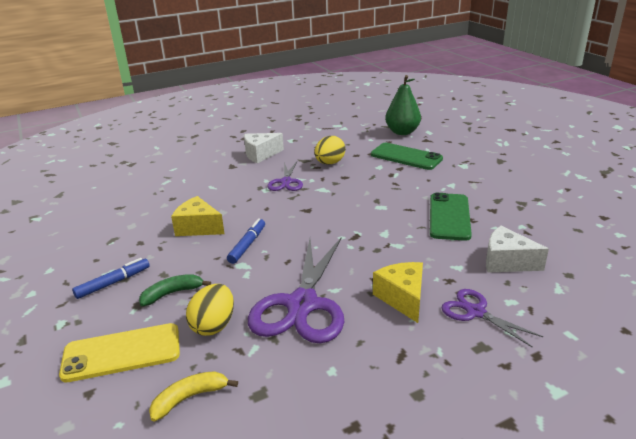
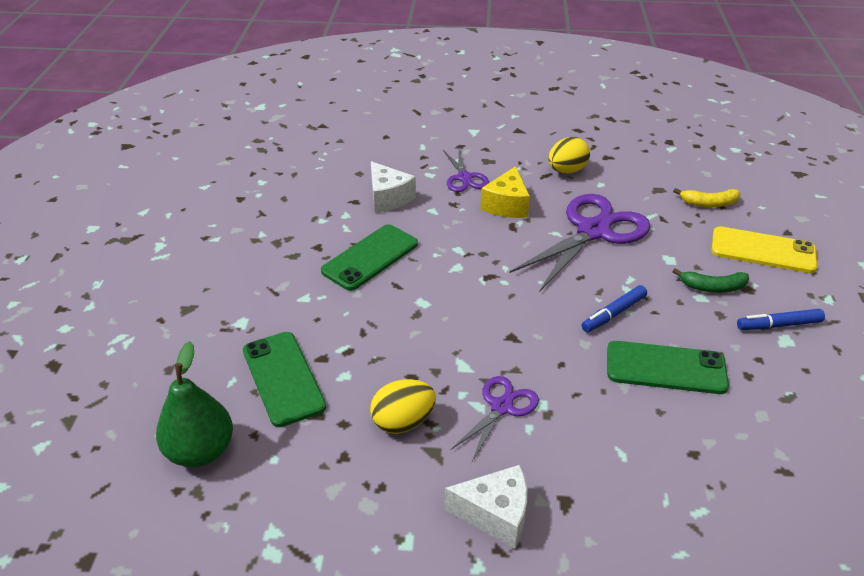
camera: 150 degrees left, 10 degrees up
yellow cheese [171,196,225,236] -> green phone [607,341,729,394]
yellow egg [186,284,234,336] -> yellow egg moved to [548,137,590,173]

